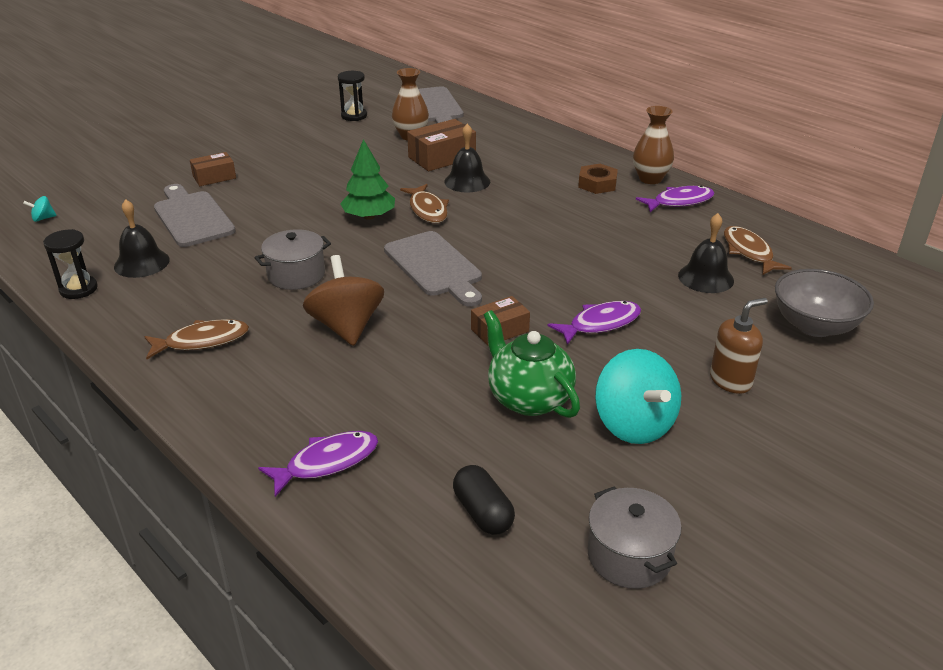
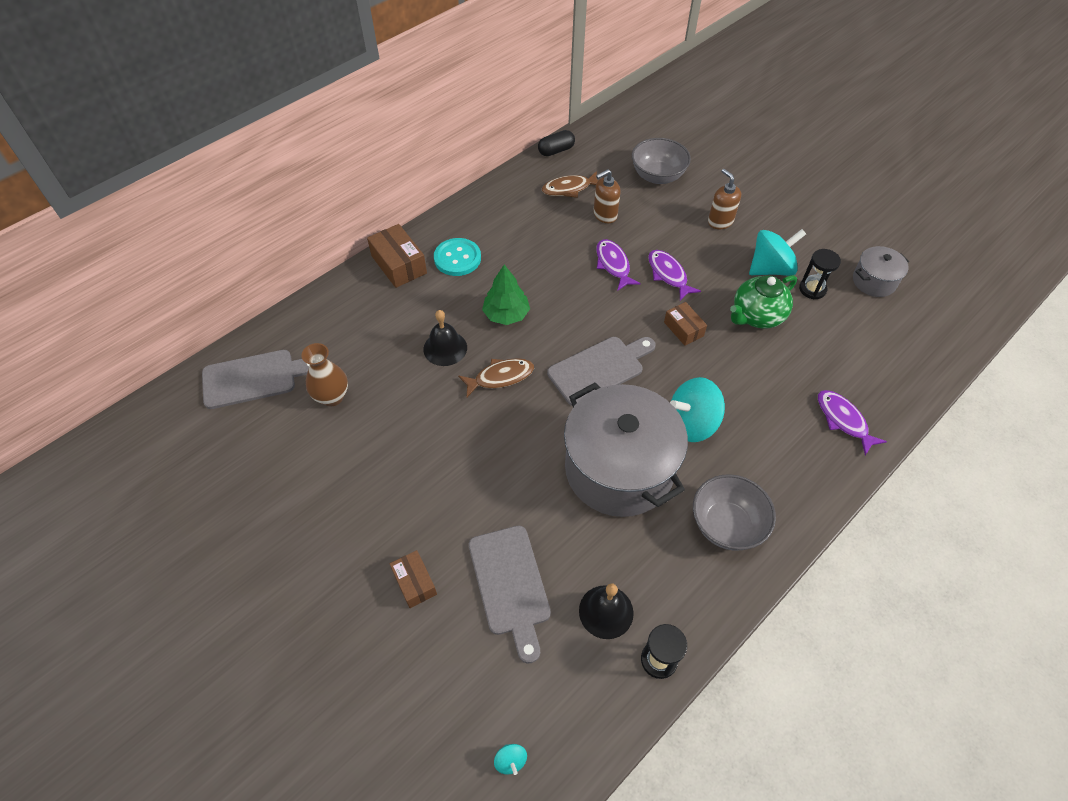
camera: 90 degrees left, 20 degrees up
brown fish [144,319,249,359] -> grey bowl [693,474,776,551]
grey cutting board [154,184,236,247] -> grey cutting board turned 75 degrees counterclockwise [469,525,551,664]
grey pot [254,229,331,290] -> grey pot [564,383,688,517], size x2.12
brown spinning top [303,255,384,346] -> turquoise spinning top [670,377,725,442]
black hourglass [338,71,367,121] -> black hourglass moved to [799,249,841,299]
green tree [340,139,395,220] -> green tree moved to [482,265,530,325]
brown box [407,119,476,171] -> brown box moved to [367,224,427,288]
black capsule [453,465,515,535] -> black capsule moved to [538,130,575,156]
brown nut [578,164,618,194] -> turquoise button [434,238,481,276]
brown vase [633,106,674,184] -> none
purple fish [636,185,715,212] -> purple fish moved to [596,239,641,291]
black bell [678,213,734,293] -> brown soap dispenser [593,169,621,223]

